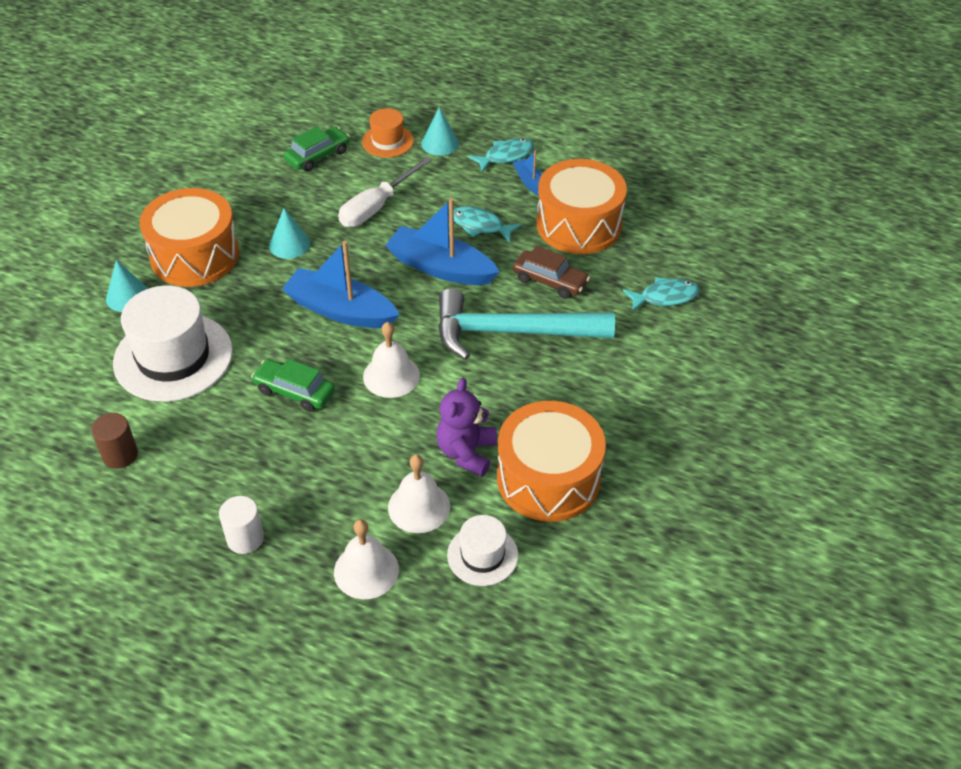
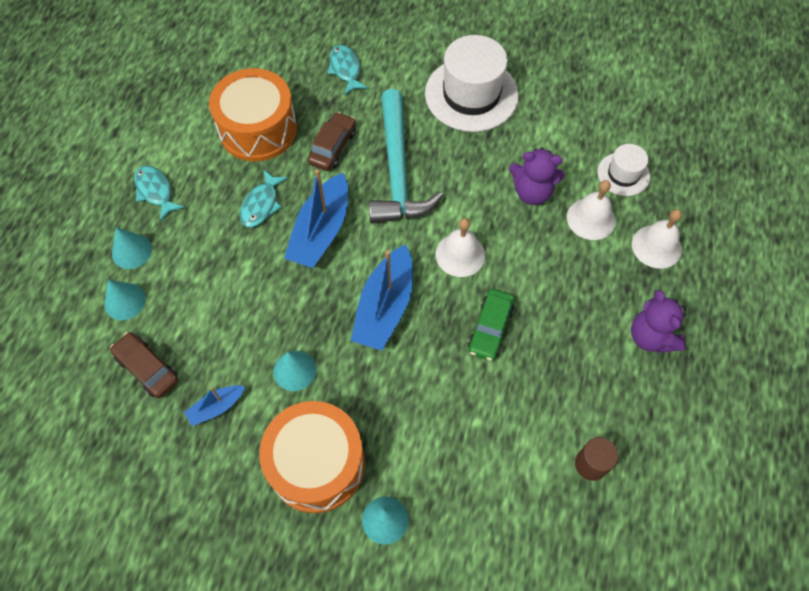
camera: 95 degrees left, 15 degrees up
white hat [113,285,233,402] -> white hat moved to [425,35,519,132]
white cylinder [219,496,264,554] -> purple teddy bear [631,290,686,353]
green car [283,127,350,172] -> brown car [110,332,179,398]
white screwdriver [338,157,432,227] -> none
orange hat [362,108,414,158] -> turquoise cone [104,280,146,320]
orange drum [497,401,606,522] -> none
blue boat [512,150,543,196] -> blue boat moved to [184,385,245,426]

